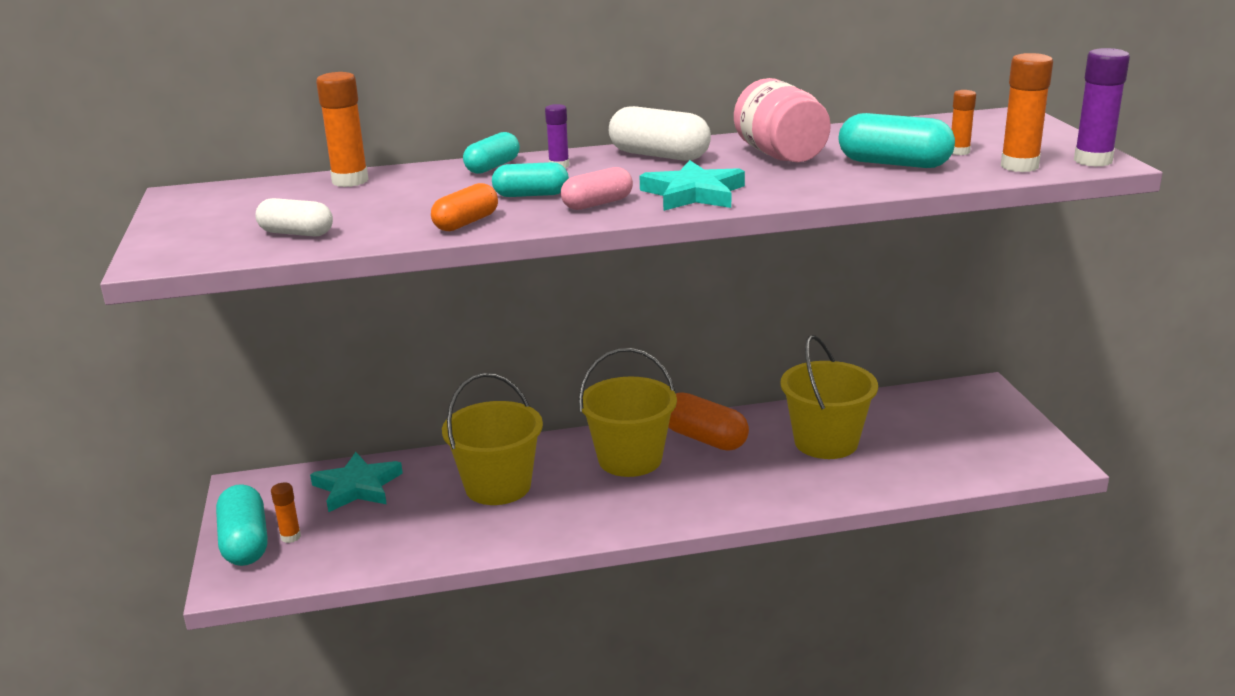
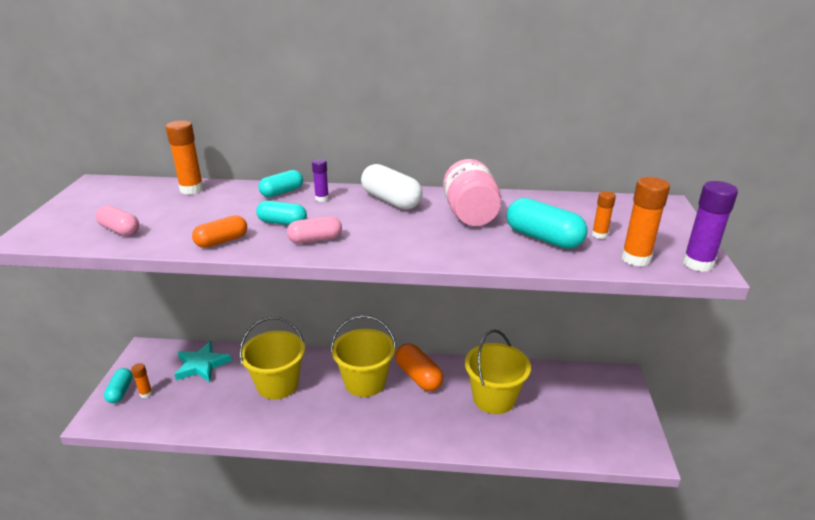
camera: 15 degrees right, 5 degrees up
turquoise capsule [216,484,267,566] -> turquoise capsule [104,368,133,403], size x0.65
white capsule [255,198,333,237] -> pink capsule [96,205,139,236]
turquoise star [640,160,745,211] -> none

